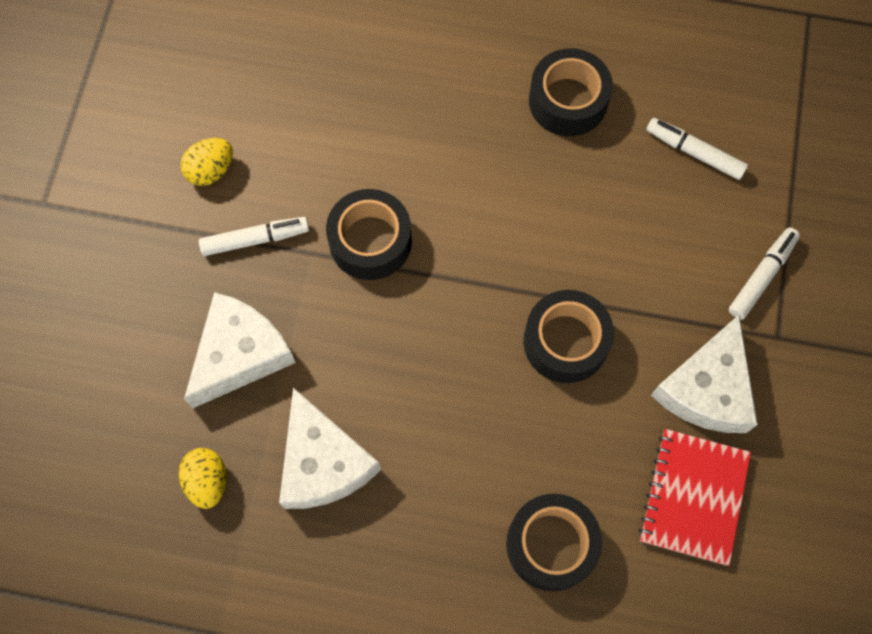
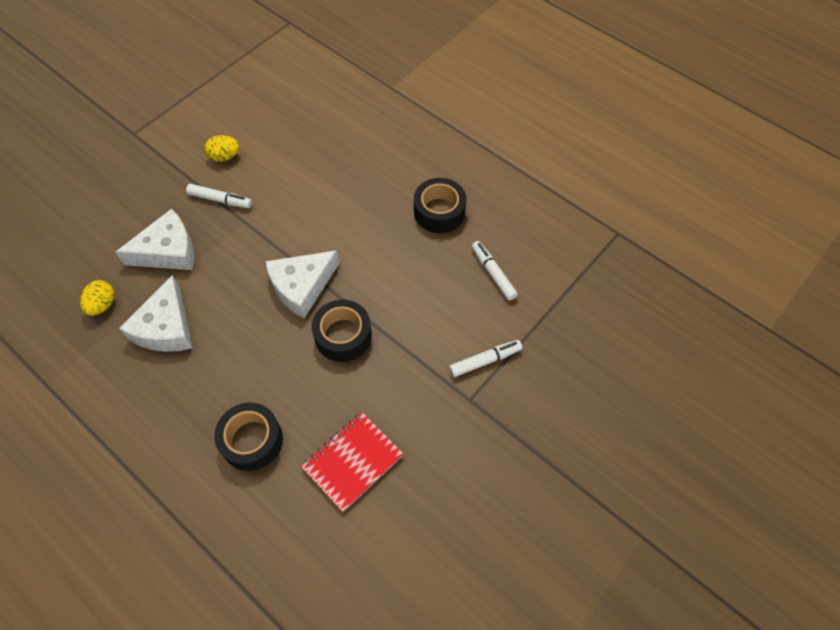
camera: 30 degrees right, 10 degrees down
black tape [326,189,412,280] -> none
white cheese [651,315,758,433] -> white cheese moved to [265,250,339,318]

